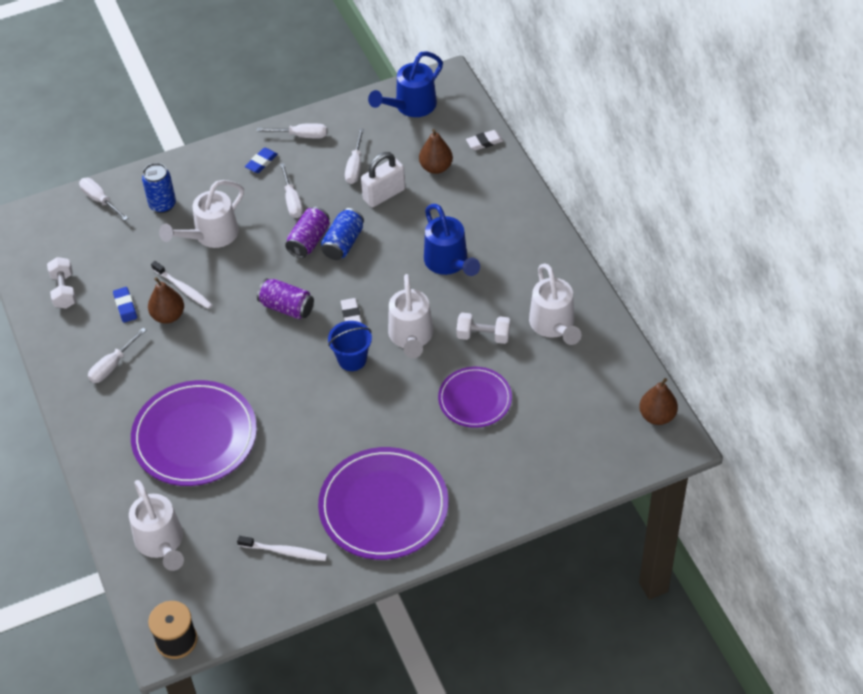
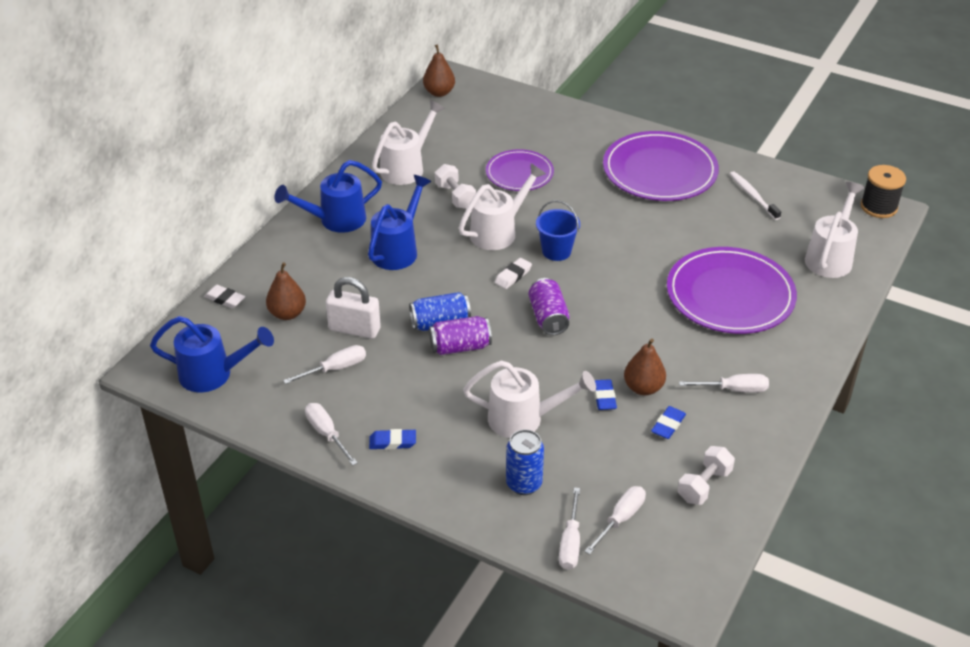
camera: 130 degrees left, 10 degrees down
white toothbrush [151,261,213,309] -> blue eraser [594,379,617,410]
white screwdriver [280,163,303,218] -> white screwdriver moved to [584,486,646,555]
none -> blue watering can [274,160,382,233]

